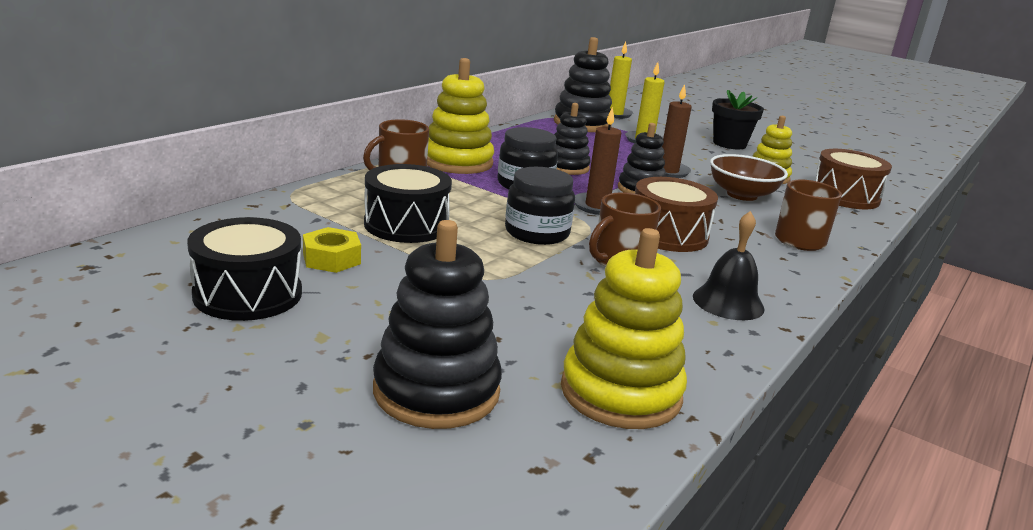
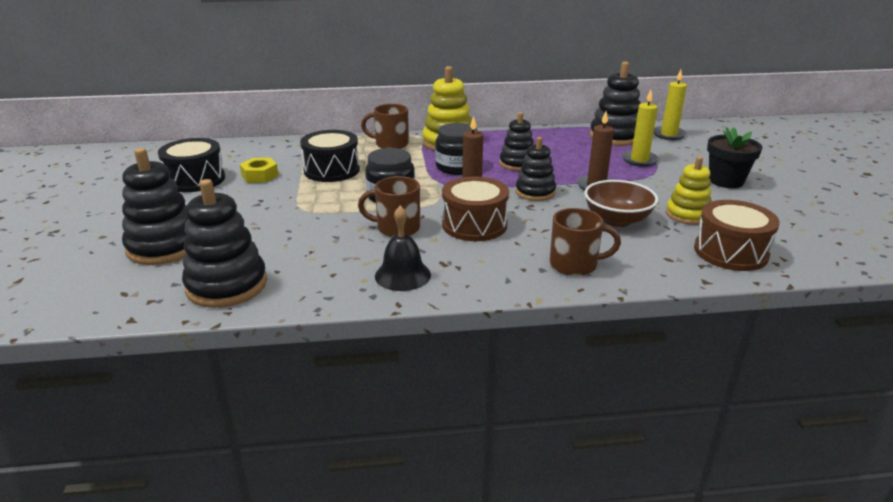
camera: 50 degrees right, 5 degrees up
yellow stacking toy [561,228,687,429] -> black stacking toy [182,179,267,308]

